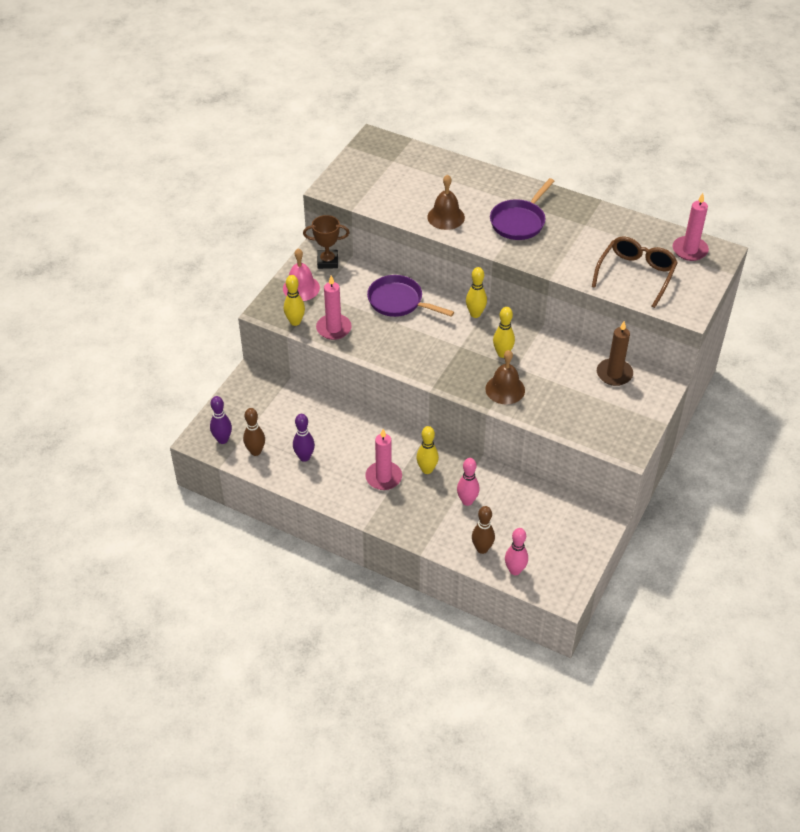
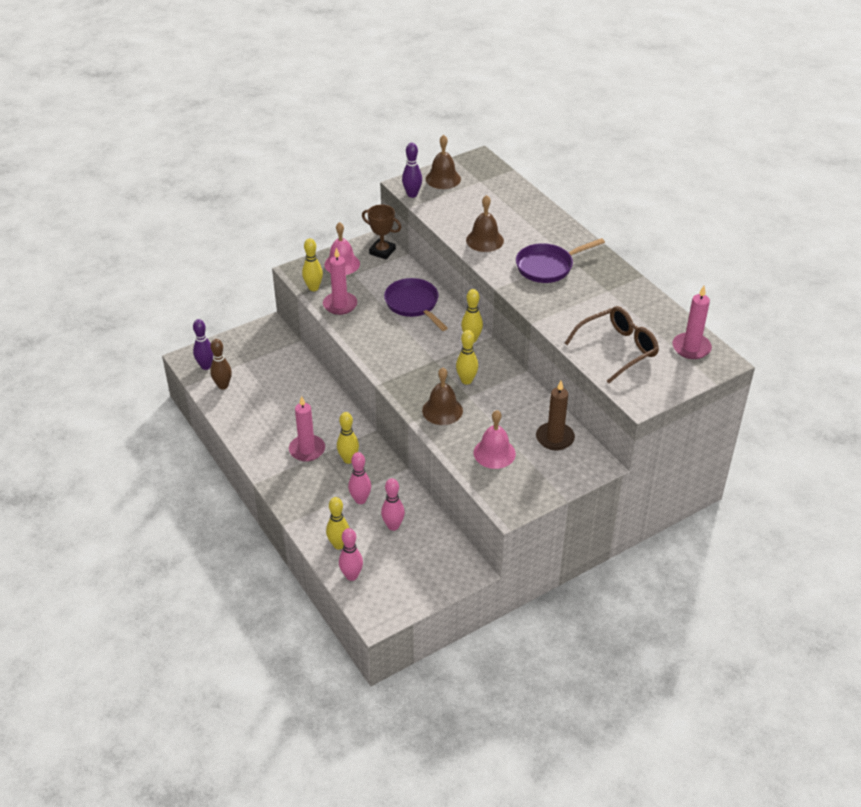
camera: 30 degrees right, 5 degrees down
purple bowling pin [293,414,315,462] -> purple bowling pin moved to [402,143,422,198]
brown bowling pin [472,506,495,554] -> yellow bowling pin [326,497,349,550]
none -> pink bowling pin [381,478,405,531]
none -> brown bell [426,135,461,189]
none -> pink bell [474,410,516,469]

